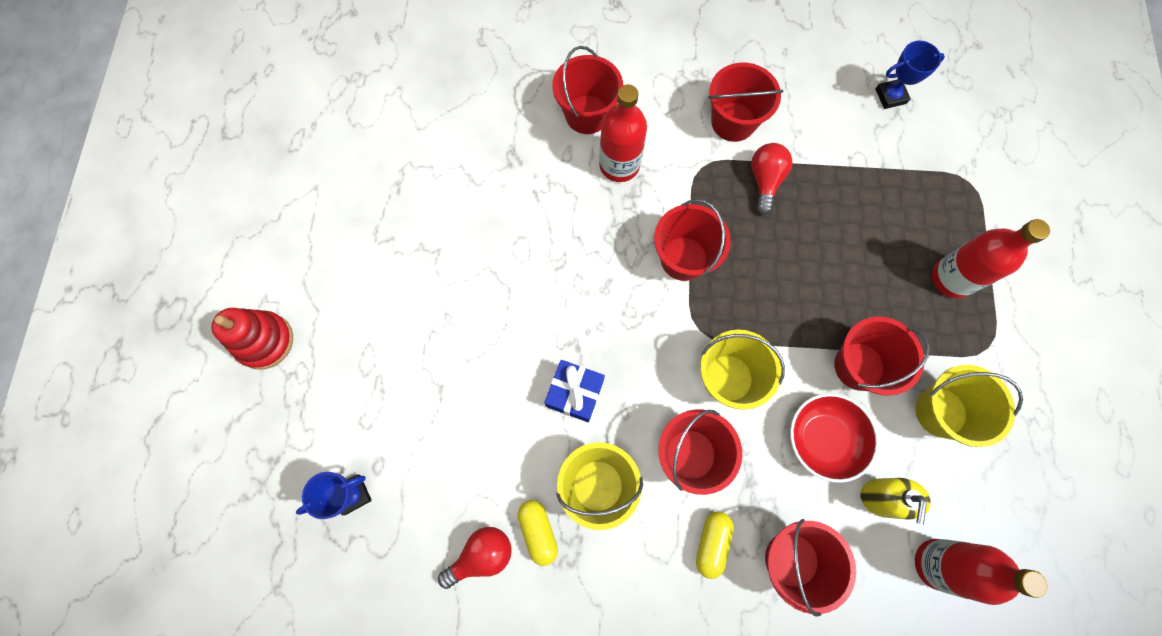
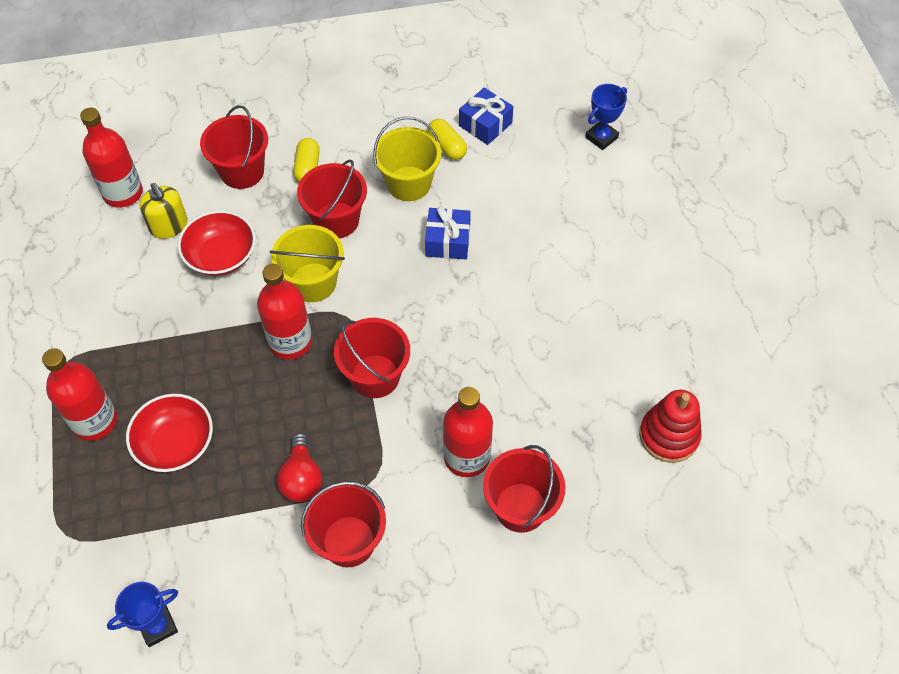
camera: 165 degrees right, 15 degrees down
red stacking toy [211,308,293,370] -> red stacking toy moved to [639,390,702,463]
red light bulb [438,527,512,589] -> blue gift [459,88,513,145]
red bucket [834,317,930,396] -> none
yellow soap dispenser [860,478,931,525] -> yellow soap dispenser turned 150 degrees clockwise [139,183,188,239]
yellow bucket [916,365,1023,447] -> none
none -> red bowl [126,394,213,472]
none -> red bottle [257,264,312,359]

